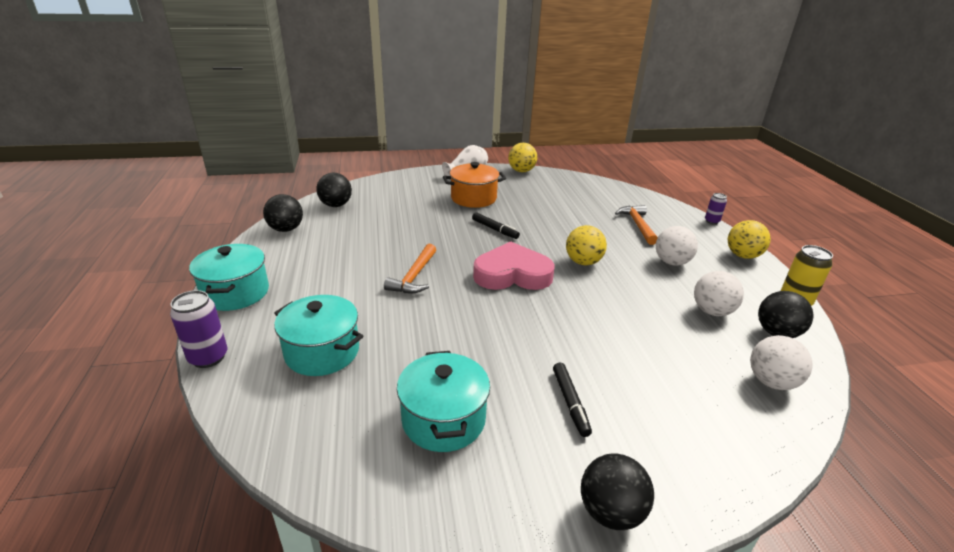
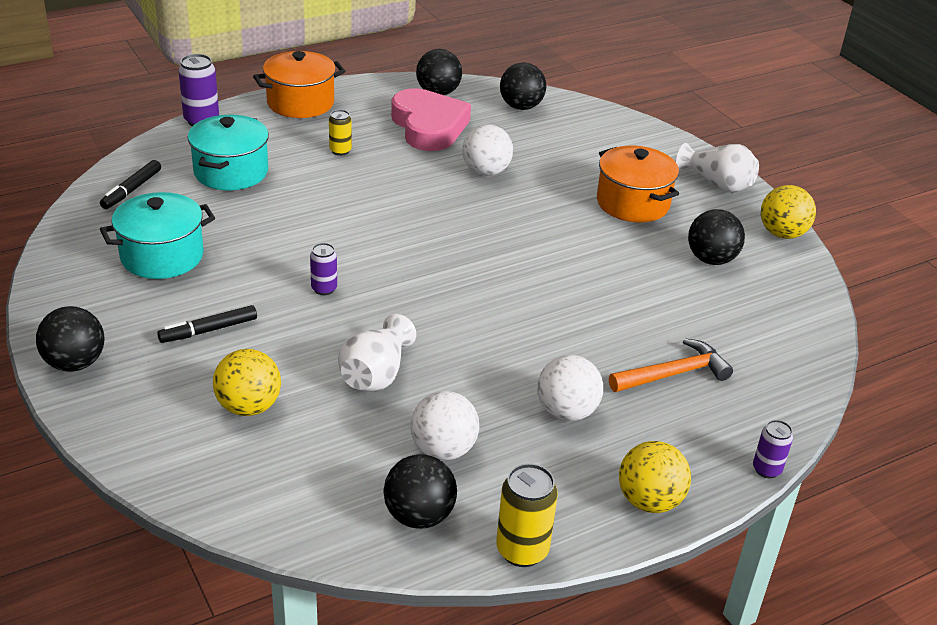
camera: 70 degrees right, 5 degrees up
turquoise pot [189,244,269,311] -> orange pot [253,51,345,118]
orange hammer [384,244,436,293] -> none
black marker [472,212,520,239] -> black marker moved to [100,160,161,209]
pink heart [473,241,555,290] -> pink heart moved to [391,88,471,151]
yellow ball [566,225,607,265] -> yellow ball moved to [213,349,281,416]
white ball [750,335,813,390] -> white ball moved to [462,124,513,176]
none -> purple can [310,243,337,295]
none -> yellow can [329,110,352,156]
none -> white vase [338,314,416,392]
none -> black ball [688,209,745,265]

